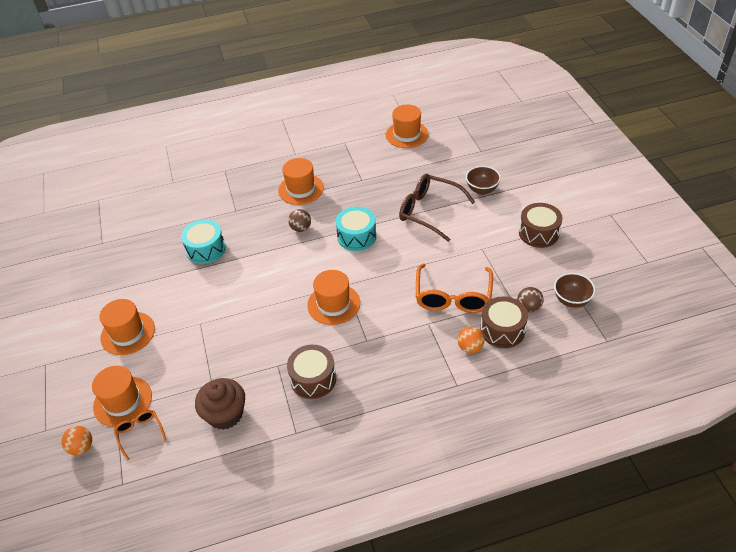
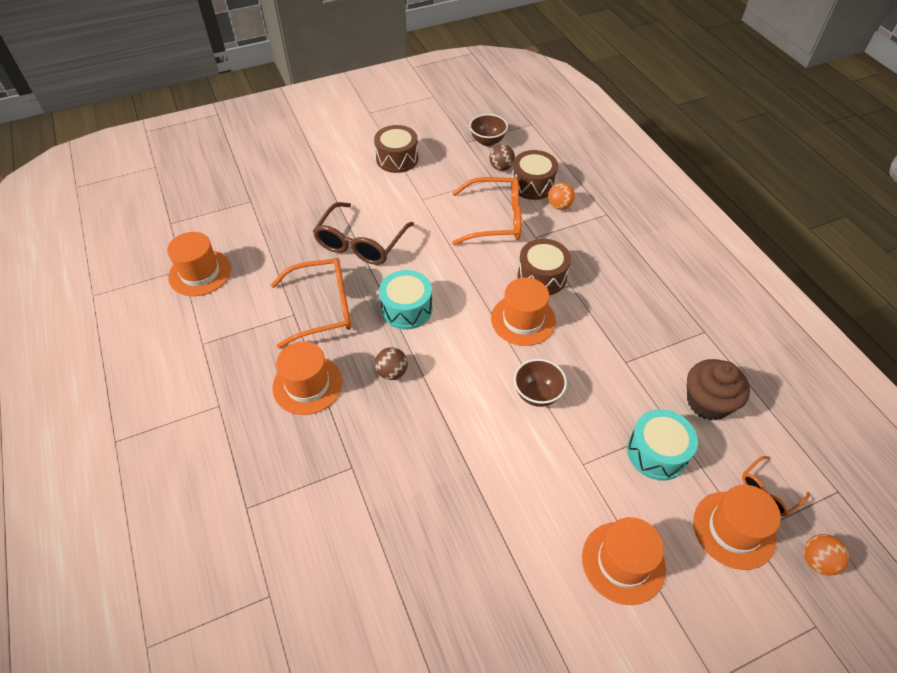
camera: 100 degrees left, 5 degrees up
turquoise drum [181,219,226,264] -> turquoise drum moved to [627,409,698,481]
brown drum [287,345,336,399] -> brown drum moved to [518,239,571,295]
brown bowl [466,166,501,195] -> brown bowl moved to [514,359,567,407]
none -> orange glasses [271,258,351,349]

